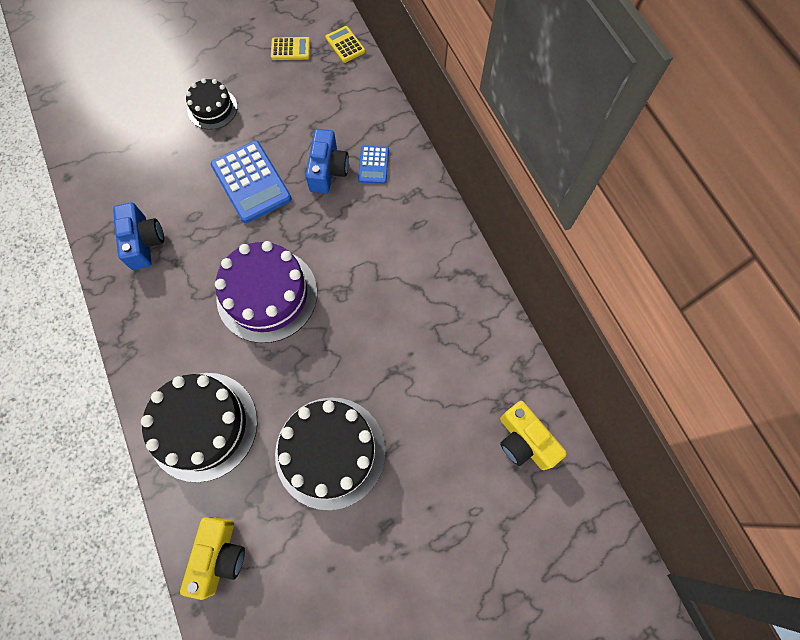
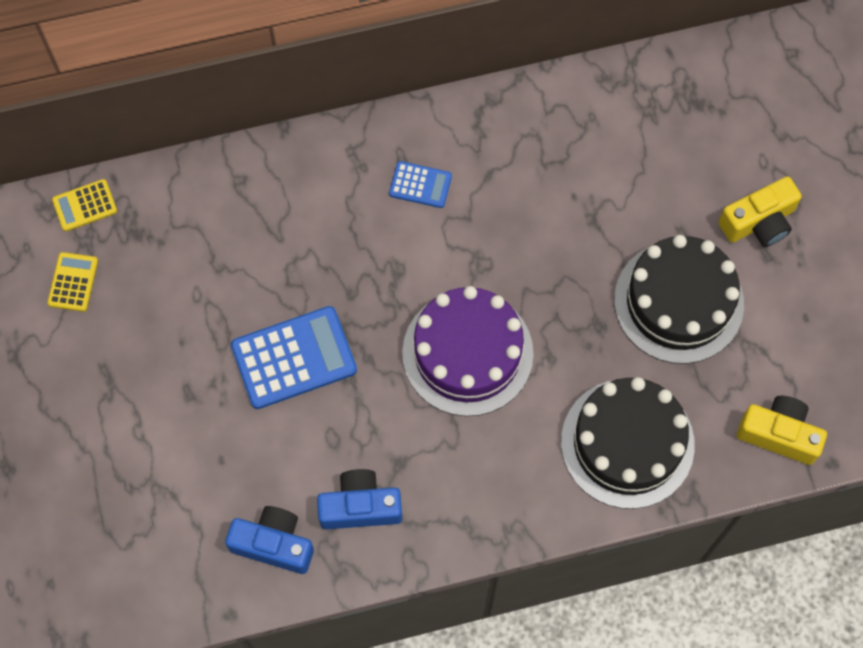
camera: 80 degrees left, 0 degrees up
black cake [186,78,238,130] -> none
blue camera [306,129,349,194] -> blue camera moved to [225,506,314,574]
blue calculator [358,146,389,184] -> blue calculator moved to [389,161,452,208]
yellow camera [500,401,567,470] -> yellow camera moved to [718,176,802,247]

